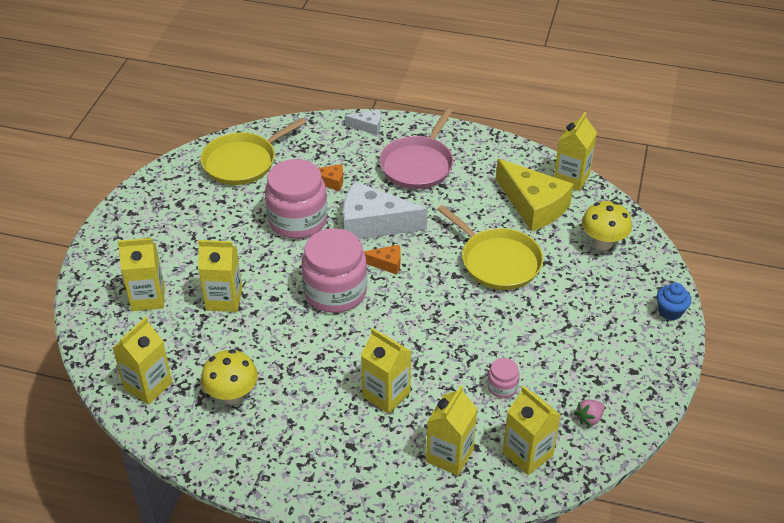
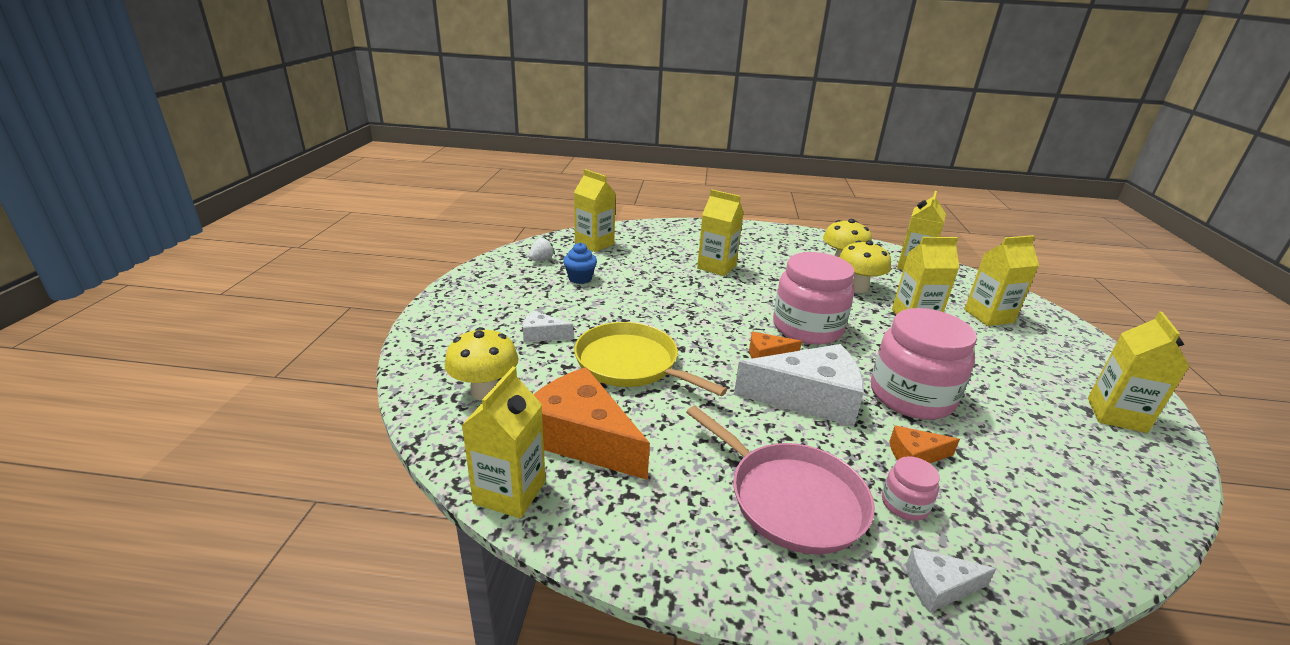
camera: 170 degrees right, 15 degrees down
yellow pan [201,118,306,185] -> none
pink pan [379,108,454,189] -> pink pan turned 120 degrees clockwise [686,406,875,555]
yellow carton [426,385,478,476] -> yellow carton moved to [1088,311,1190,433]
pink jar [487,358,519,398] -> pink jar moved to [882,456,940,521]
yellow cheese [496,159,573,231] -> orange cheese [533,367,650,480]
pink strawberry [575,399,605,427] -> white strawberry [528,237,555,261]
blue cupcake [657,283,691,320] -> blue cupcake moved to [563,242,597,284]
none -> white cheese [523,311,573,342]
none -> yellow mushroom [839,240,891,293]

